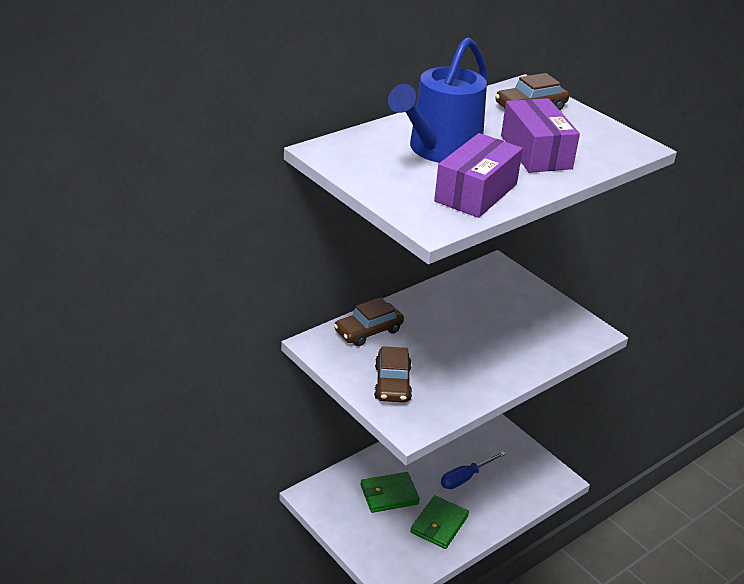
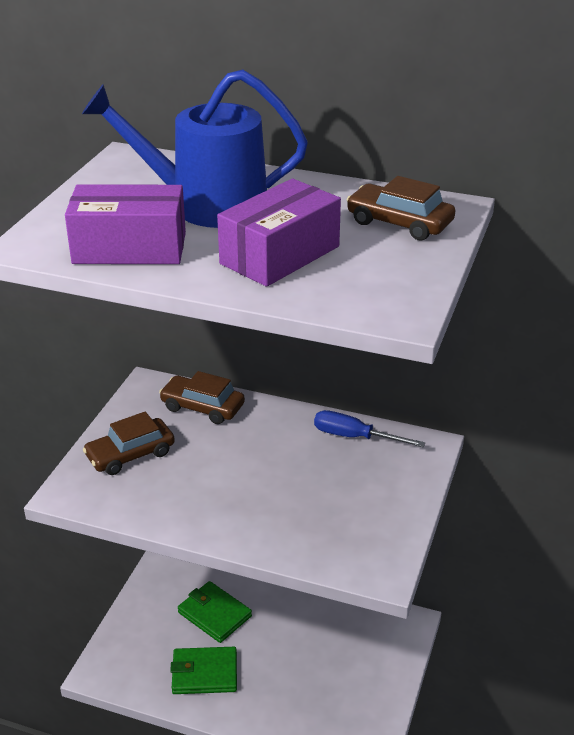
camera: 60 degrees right, 0 degrees up
blue screwdriver [441,451,506,489] -> blue screwdriver moved to [314,410,425,447]

